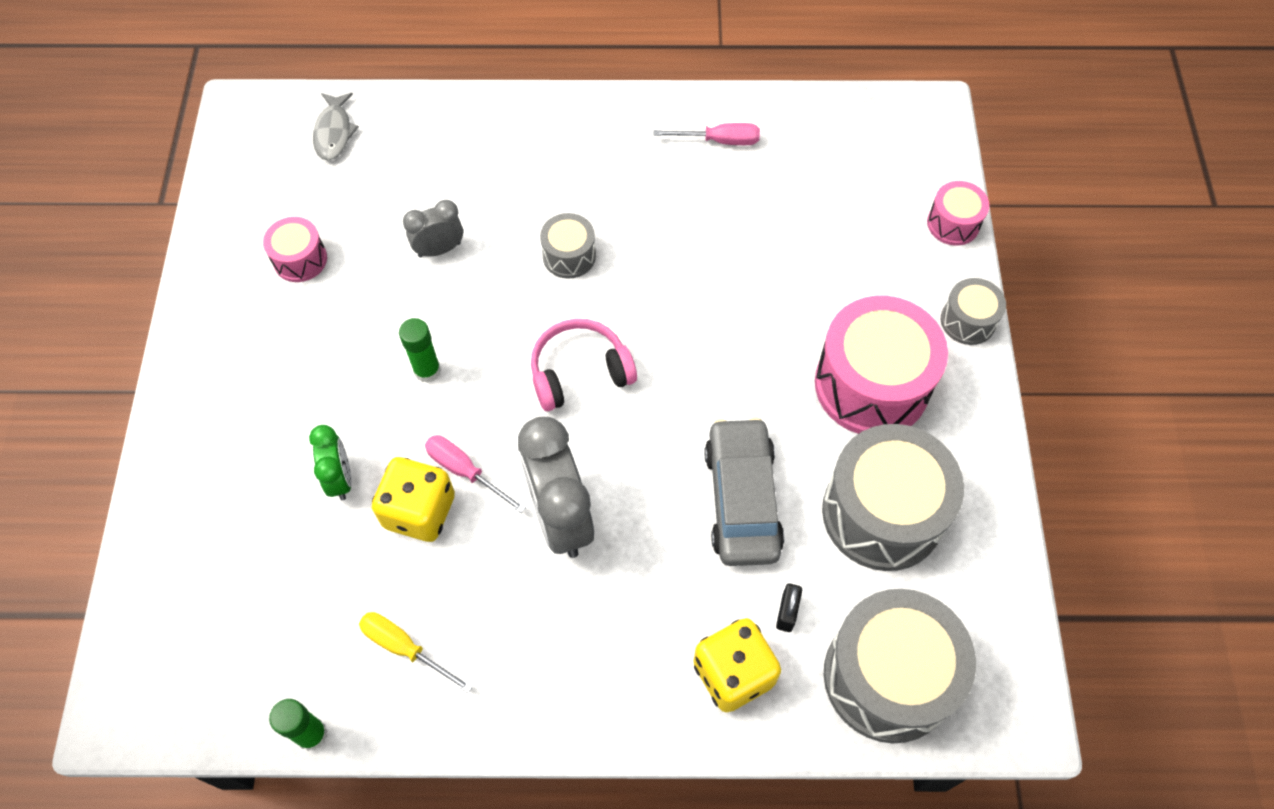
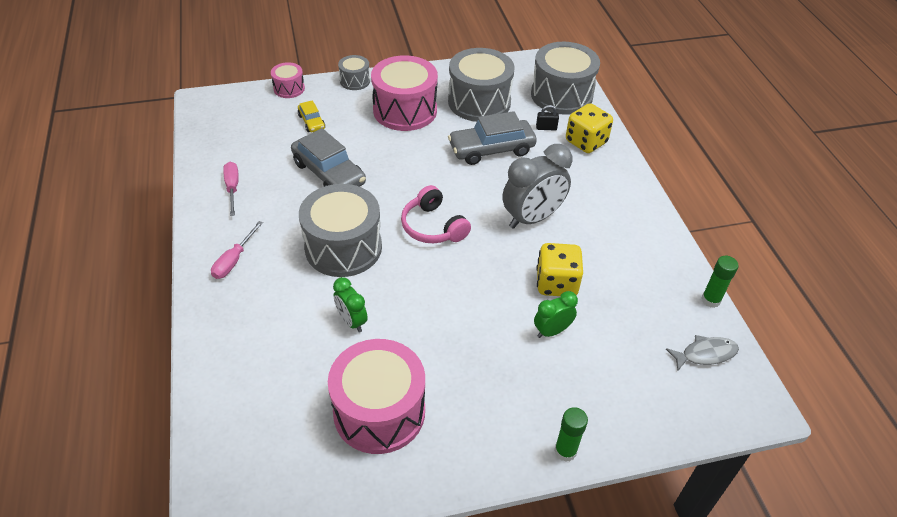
camera: 105 degrees left, 15 degrees down
pink drum [263,217,327,282] -> pink drum [328,339,425,454], size x2.03
grey fish [313,93,359,160] -> grey fish moved to [666,335,739,371]
yellow screwdriver [359,612,473,693] -> none
green glue stick [399,318,441,383] -> green glue stick moved to [554,407,588,462]
grey clock [403,200,463,258] -> green clock [333,277,368,332]
pink screwdriver [425,435,526,513] -> pink screwdriver moved to [211,221,263,279]
grey drum [540,213,596,279] -> grey drum [299,184,382,277], size x2.03
none -> grey car [291,128,366,187]
none -> yellow car [298,100,325,132]

